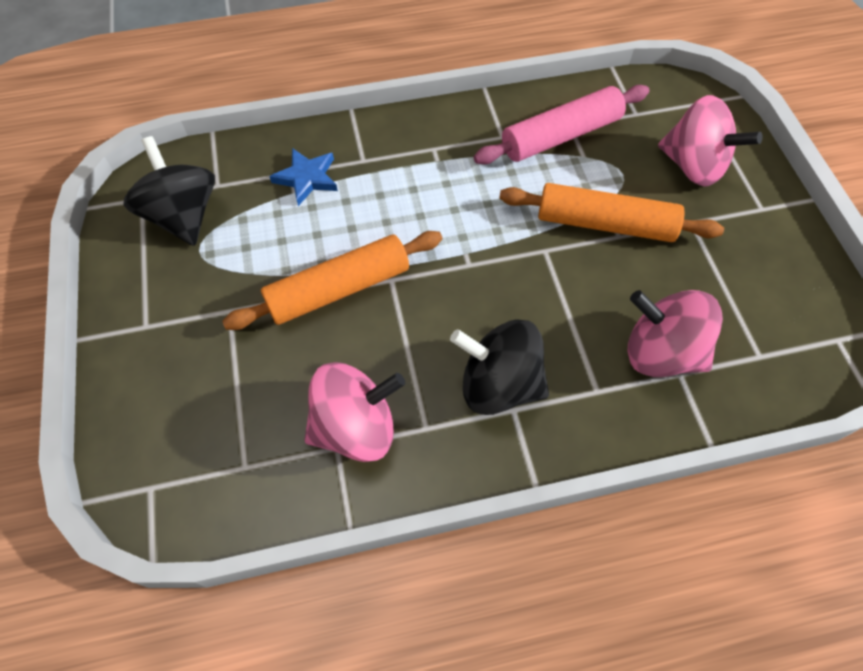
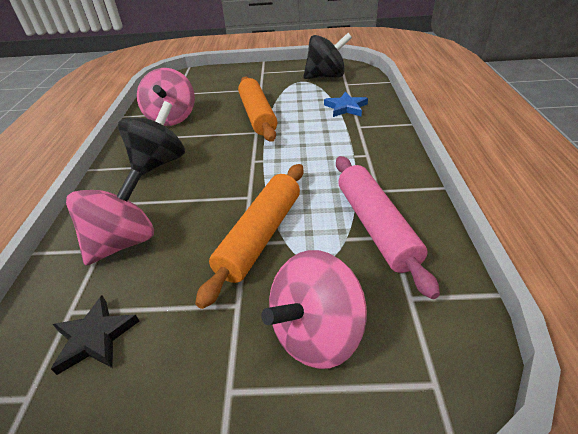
camera: 105 degrees right, 20 degrees down
none -> black star [51,296,139,375]

